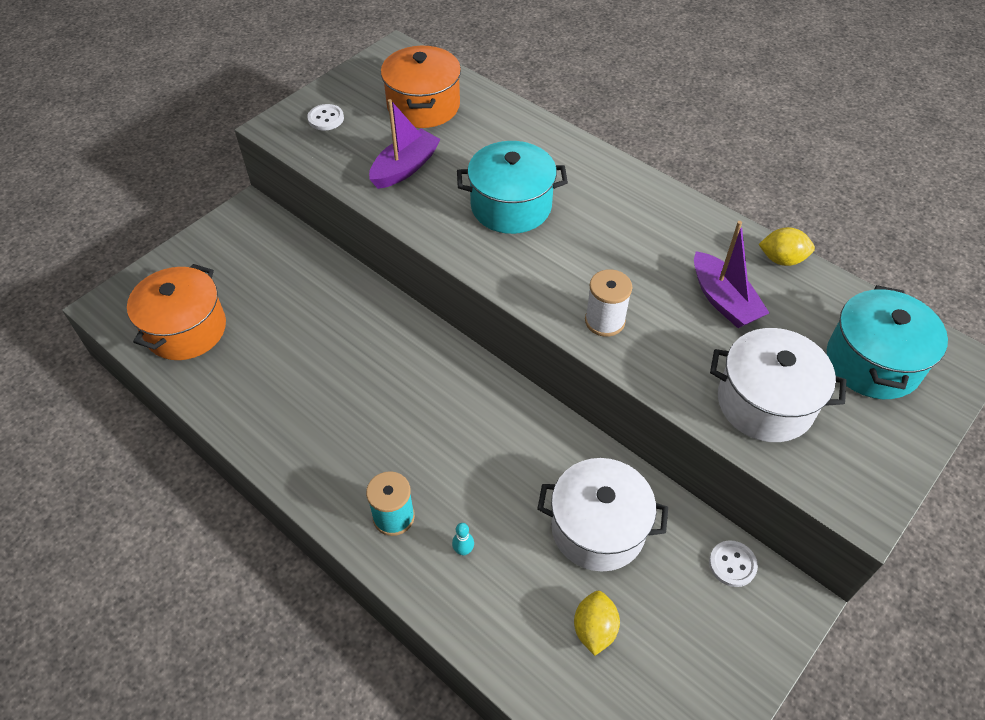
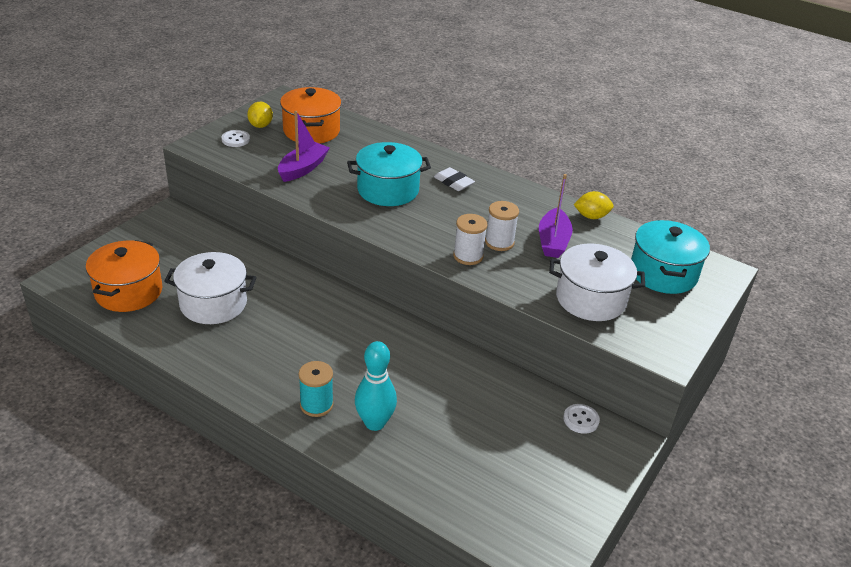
camera: 10 degrees left, 15 degrees down
turquoise bowling pin [452,523,474,556] -> turquoise bowling pin [355,341,397,431], size x2.40
white pot [537,458,668,571] -> white pot moved to [164,252,256,324]
yellow lemon [574,591,620,656] -> yellow lemon moved to [247,102,273,128]
purple boat [694,221,769,328] -> purple boat turned 45 degrees clockwise [539,174,573,258]
none -> white eraser [434,167,475,191]
none -> white spool [485,201,519,251]

